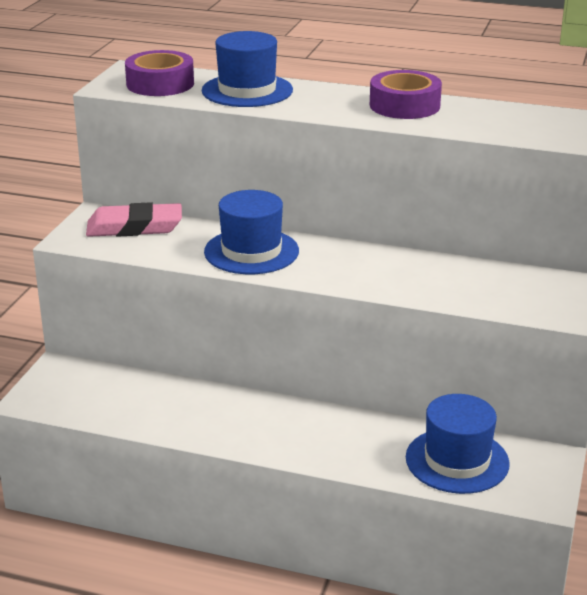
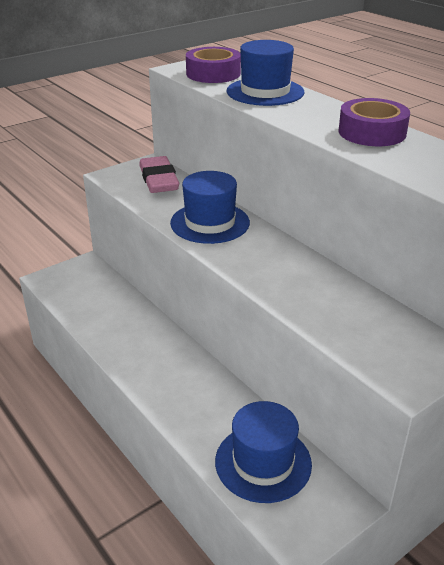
camera: 35 degrees right, 5 degrees up
pink eraser [86,202,182,237] -> pink eraser turned 45 degrees clockwise [139,156,179,193]

